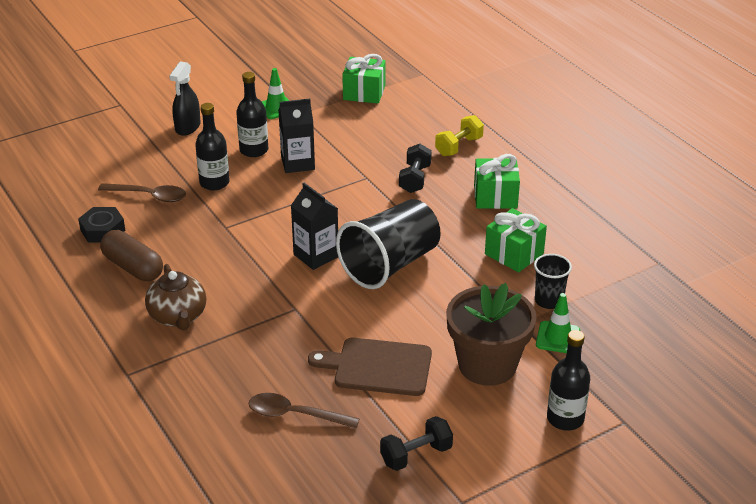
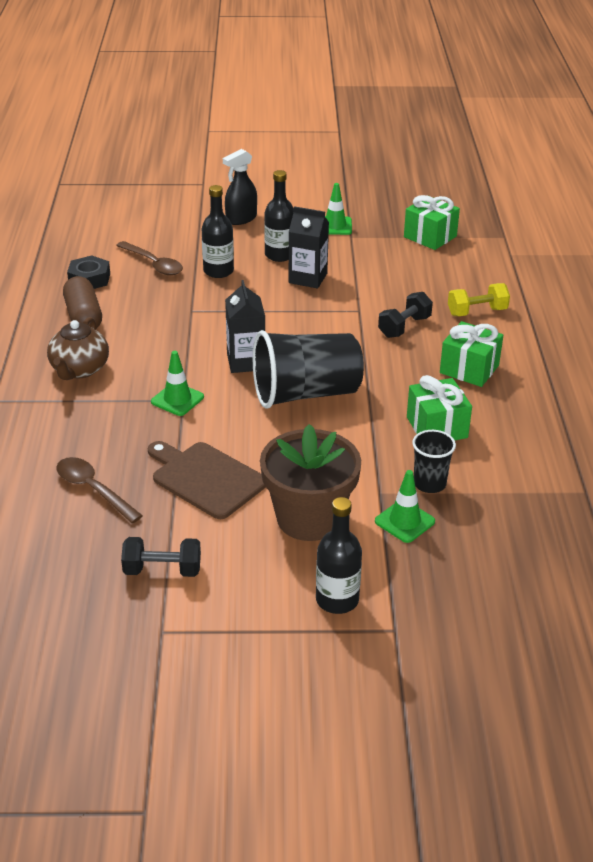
camera: 30 degrees right, 0 degrees up
none -> green traffic cone [151,351,204,416]

